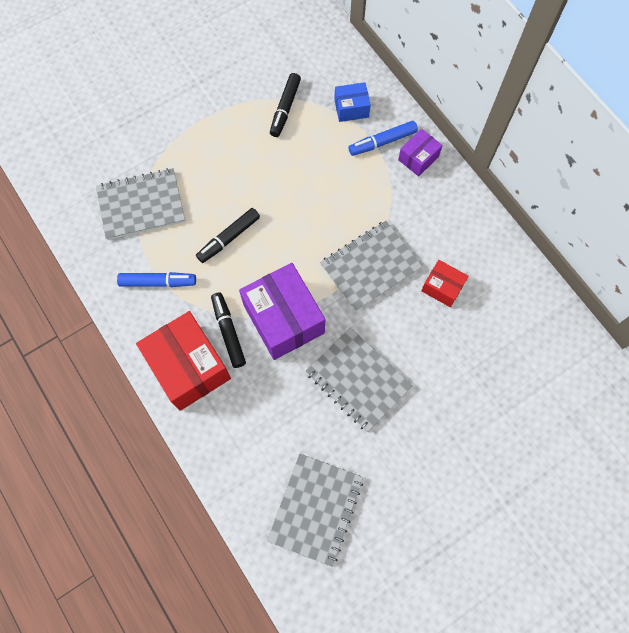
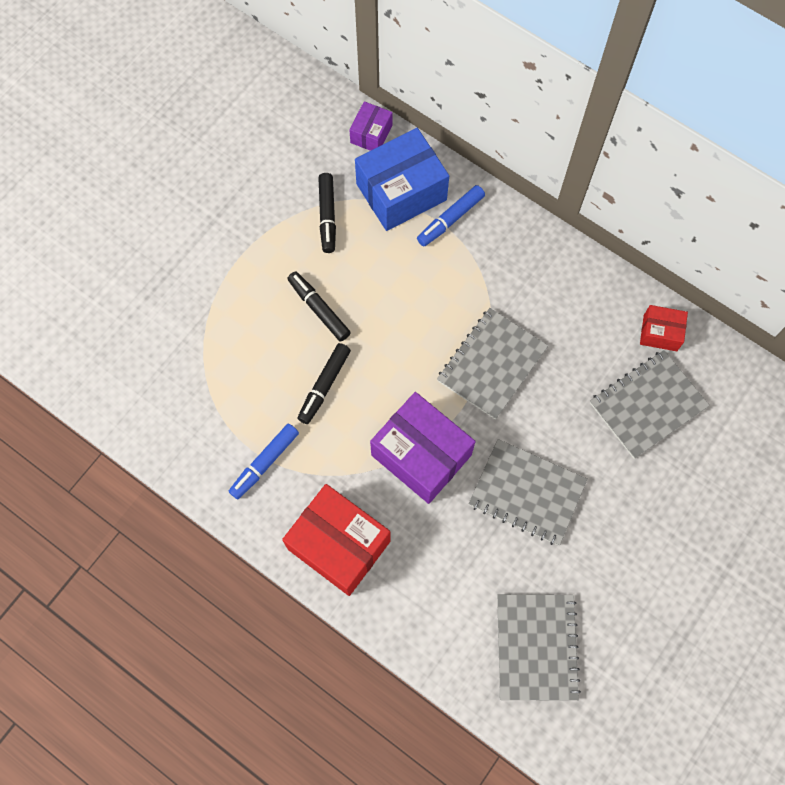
camera: 20 degrees left, 0 degrees up
grey notebook [96,168,185,240] -> grey notebook moved to [590,350,710,459]
blue marker [117,272,196,287] -> blue marker turned 150 degrees clockwise [229,424,299,499]
black marker [211,292,246,368] -> black marker moved to [287,271,351,342]
blue box [334,82,371,122] -> blue box [355,128,449,231], size x1.95
purple box [398,129,443,176] -> purple box moved to [349,101,392,151]
red box [421,260,469,307] -> red box moved to [640,305,688,351]

